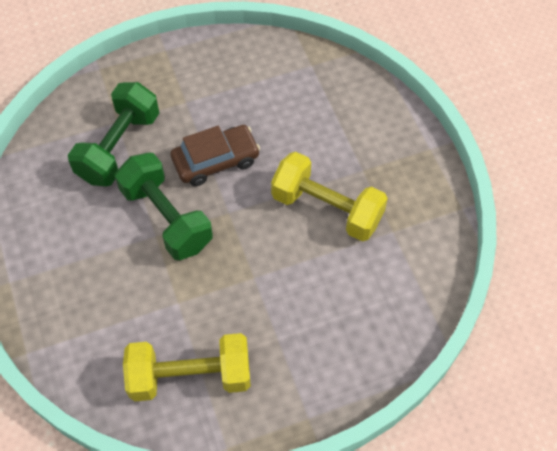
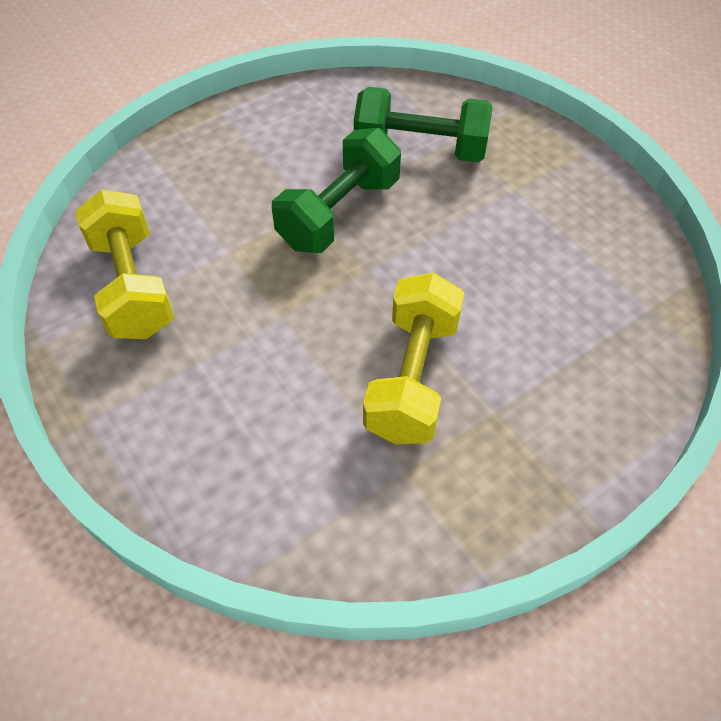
camera: 75 degrees right, 5 degrees down
brown car [170,125,260,186] -> none

